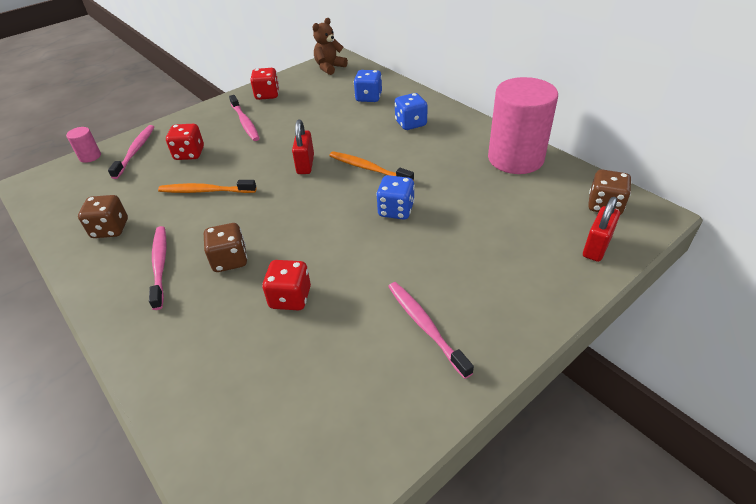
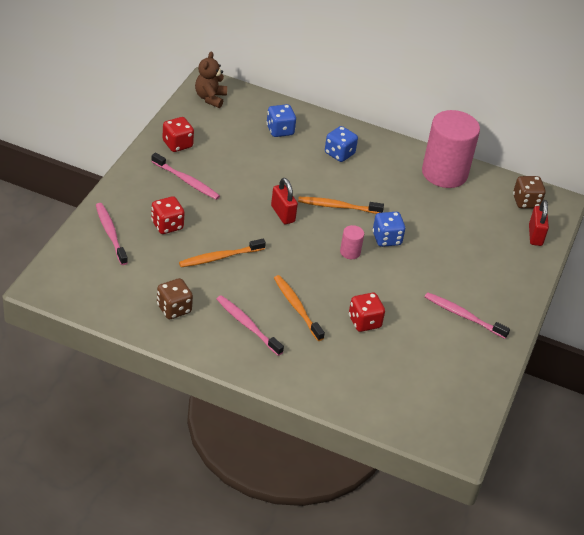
camera: 35 degrees left, 0 degrees up
pink cylinder [66,127,101,163] -> pink cylinder moved to [340,225,364,259]
brown dice [204,223,247,272] -> orange toothbrush [274,275,325,341]

